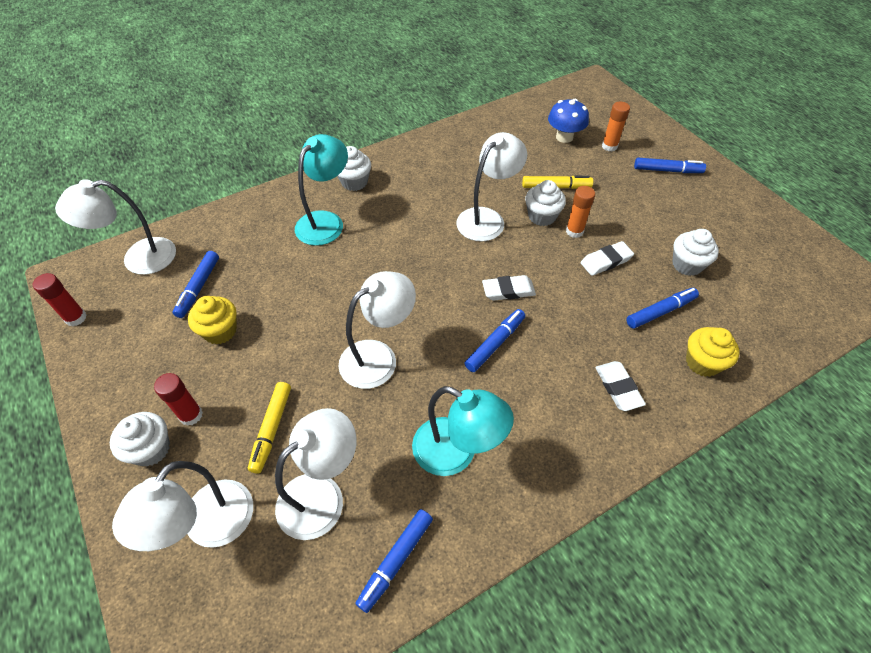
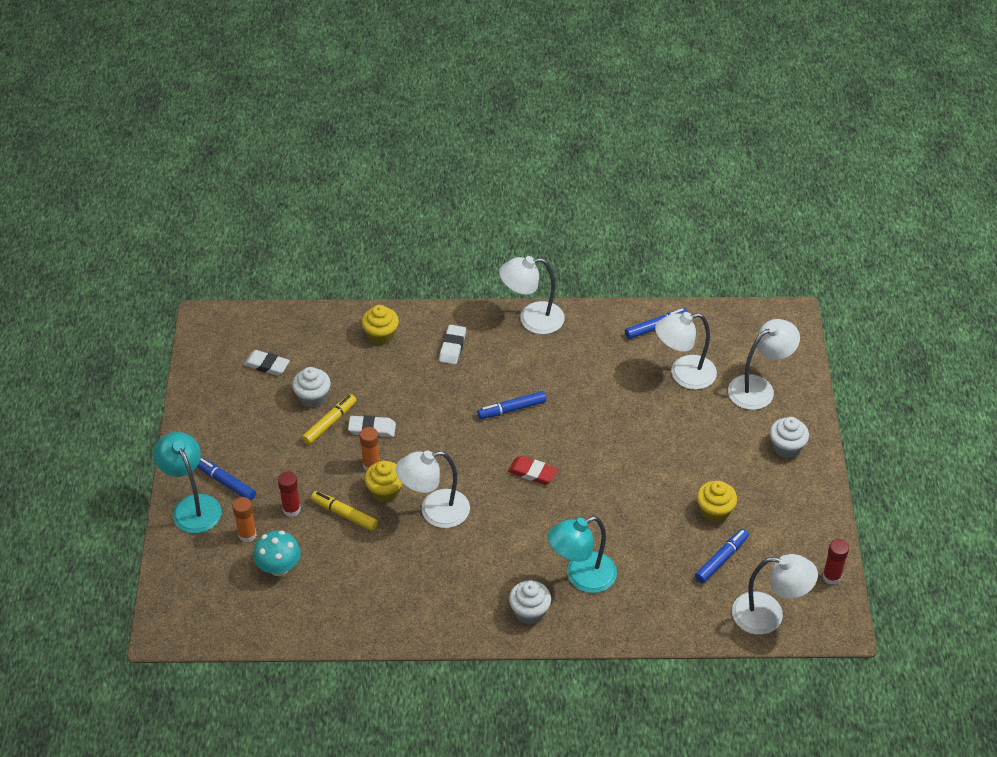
camera: 150 degrees left, 5 degrees down
red glue stick [154,373,203,426] -> red glue stick moved to [278,471,301,517]
yellow marker [248,382,291,474] -> yellow marker moved to [302,394,357,445]
white lamp [338,271,416,389] -> white lamp moved to [499,256,565,334]
turquoise lamp [412,386,514,476] -> turquoise lamp moved to [154,432,222,534]
white eraser [482,275,536,301] -> white eraser moved to [243,350,290,376]
white cupcake [525,180,566,226] -> yellow cupcake [364,461,403,502]
blue mushroom [548,99,589,143] -> turquoise mushroom [253,531,301,576]
blue marker [626,288,699,329] -> none
none -> red eraser [508,456,558,485]

